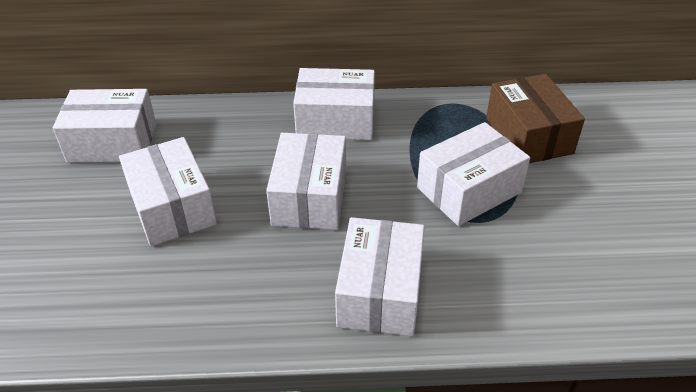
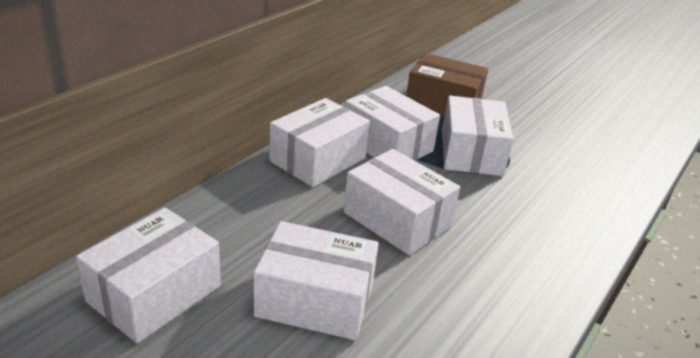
camera: 55 degrees left, 10 degrees down
white box [335,217,425,336] -> white box moved to [345,86,440,161]

